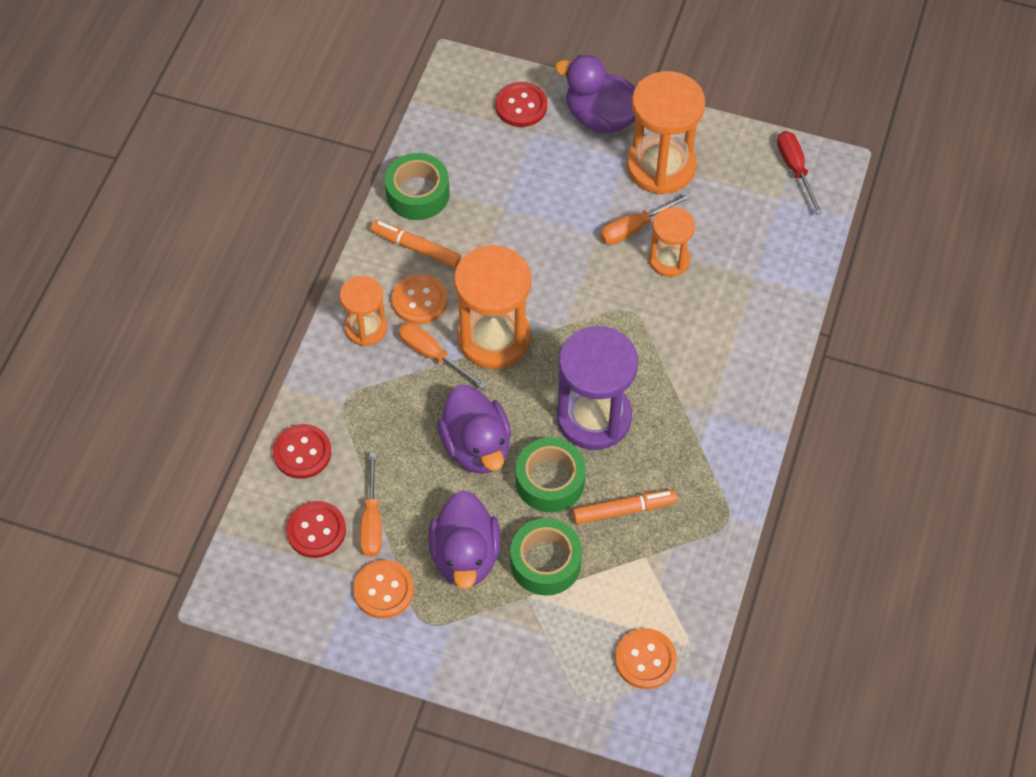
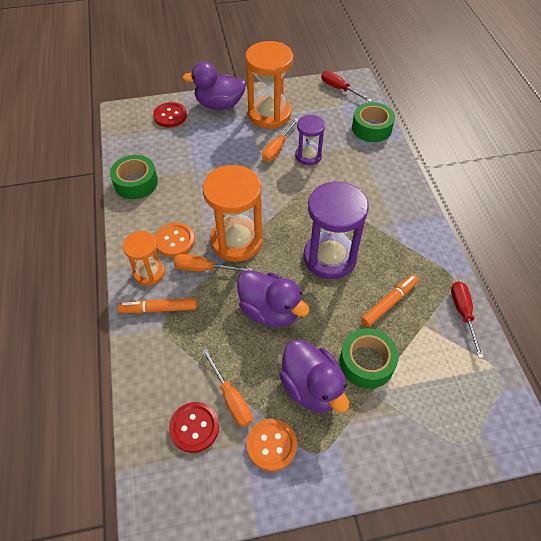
camera: 30 degrees left, 5 degrees down
red button [273,424,331,479] -> none
orange marker [370,220,461,268] -> orange marker moved to [118,298,197,313]
green tape [516,437,586,512] -> green tape moved to [352,102,395,142]
orange button [615,628,677,689] -> none
orange hourglass [649,207,695,277] -> purple hourglass [295,114,325,165]
none -> red screwdriver [451,281,484,358]

